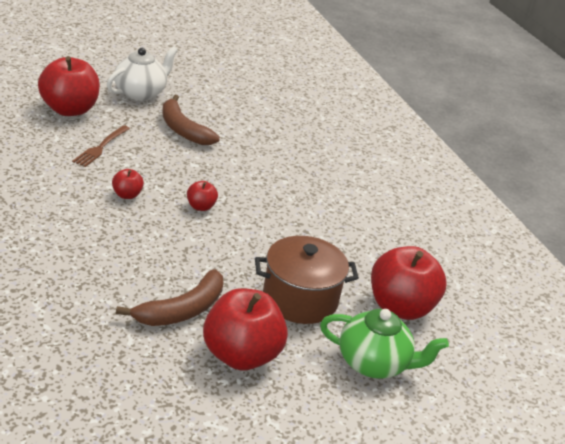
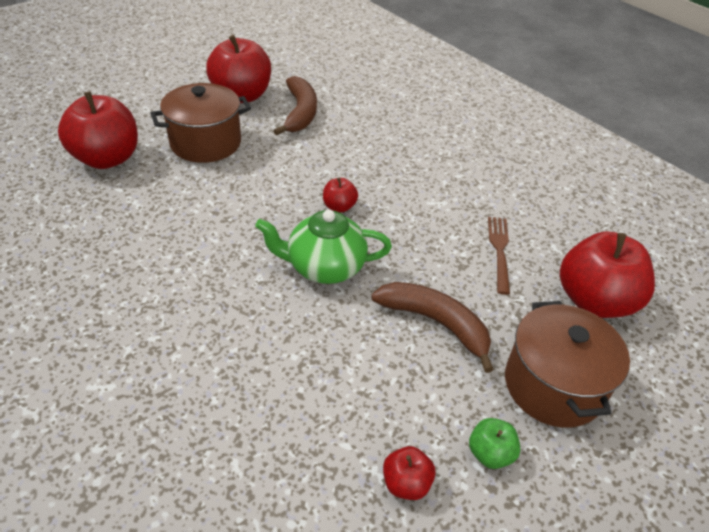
camera: 165 degrees right, 10 degrees up
white teapot [107,46,178,101] -> brown pot [505,301,630,428]
red apple [112,169,144,199] -> red apple moved to [383,446,436,500]
brown banana [116,269,223,326] -> brown banana turned 150 degrees clockwise [274,76,317,135]
green teapot [320,309,449,379] -> green teapot moved to [255,210,392,284]
none -> green apple [469,418,520,469]

